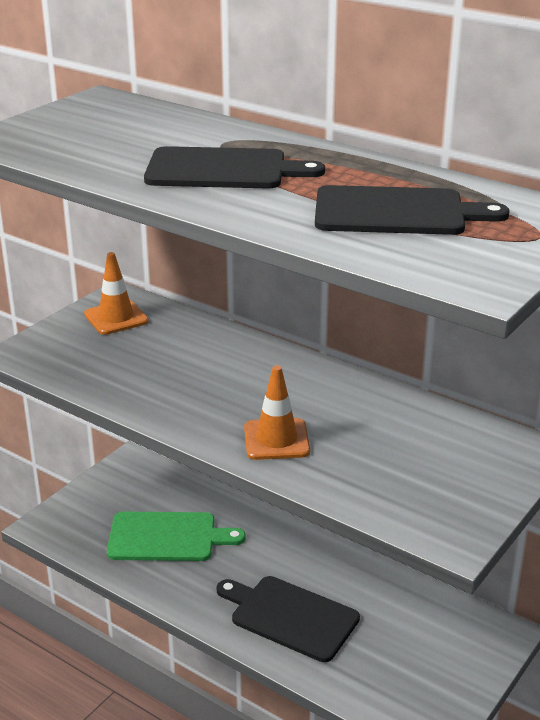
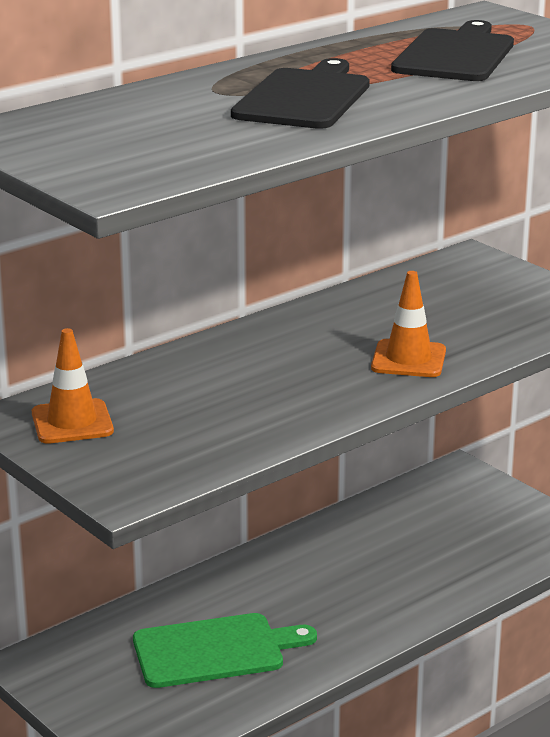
camera: 75 degrees left, 5 degrees down
green cutting board [107,512,246,561] -> green cutting board turned 60 degrees clockwise [133,613,317,688]
black cutting board [216,576,360,662] -> none

